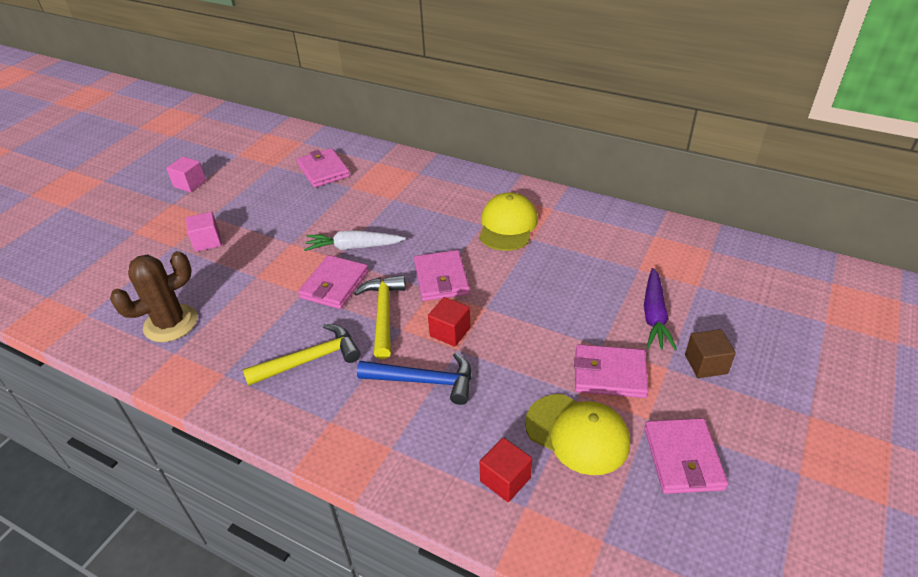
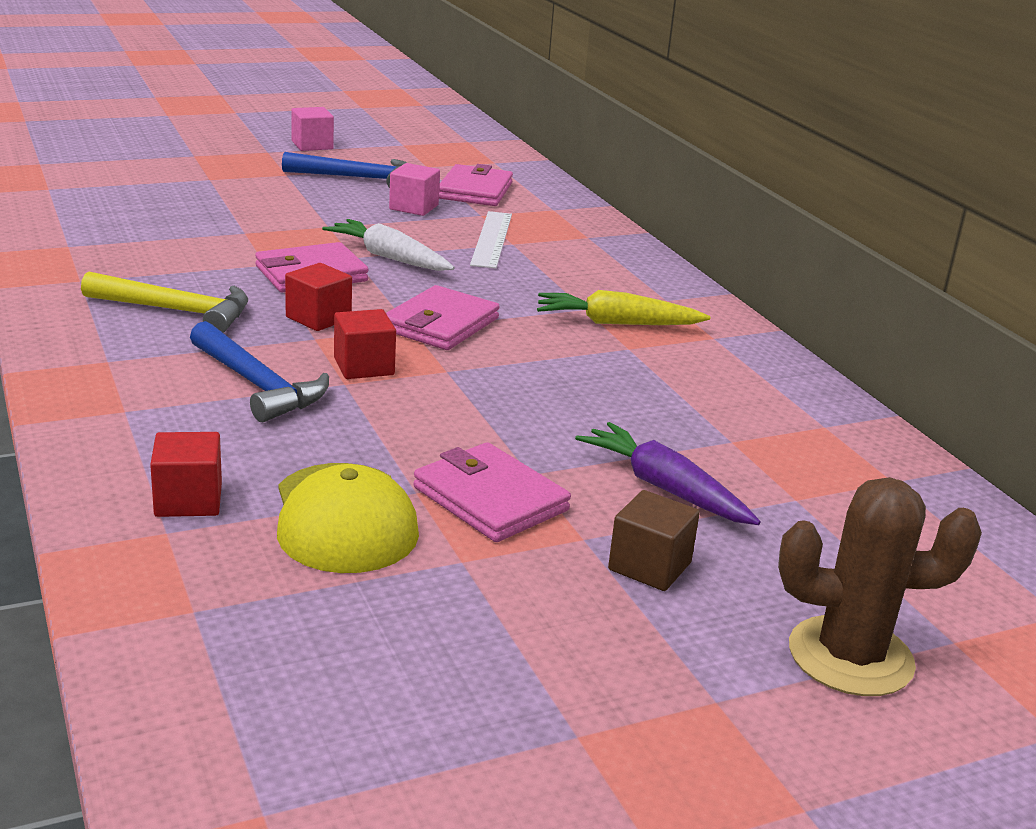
camera: 35 degrees right, 15 degrees down
brown cactus [110,251,197,342] -> brown cactus moved to [778,477,982,696]
pink cube [186,212,221,252] -> pink cube moved to [389,163,440,216]
yellow hammer [354,275,406,359] -> red cube [285,263,352,331]
yellow cap [479,192,538,251] -> yellow carrot [537,290,710,325]
purple carrot [644,268,677,350] -> purple carrot turned 90 degrees clockwise [575,422,761,525]
pink wallet [644,418,728,494] -> none
none -> blue hammer [282,152,407,188]
none -> white ruler [470,211,512,269]

